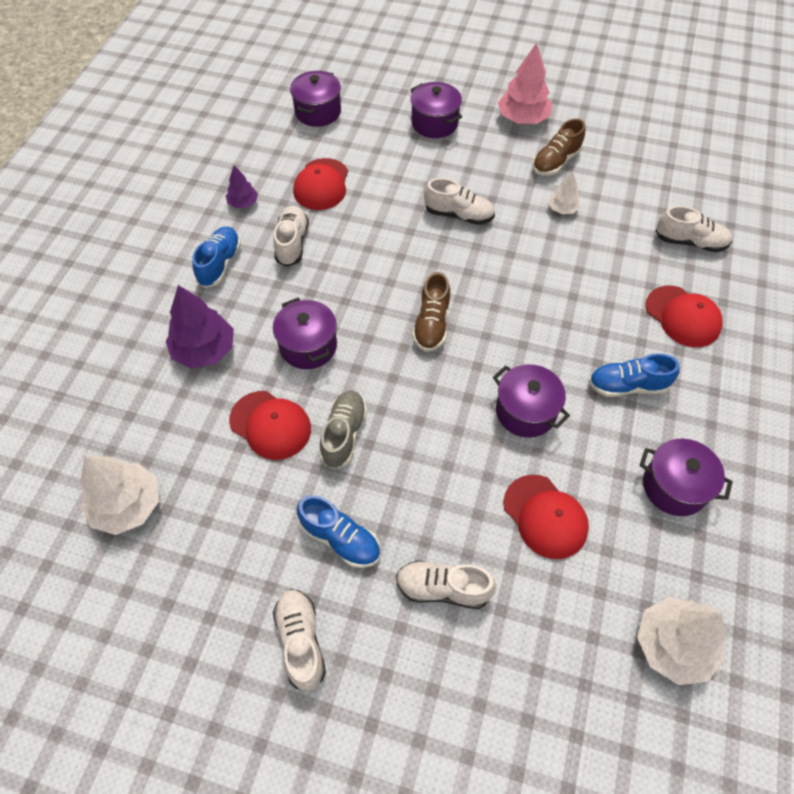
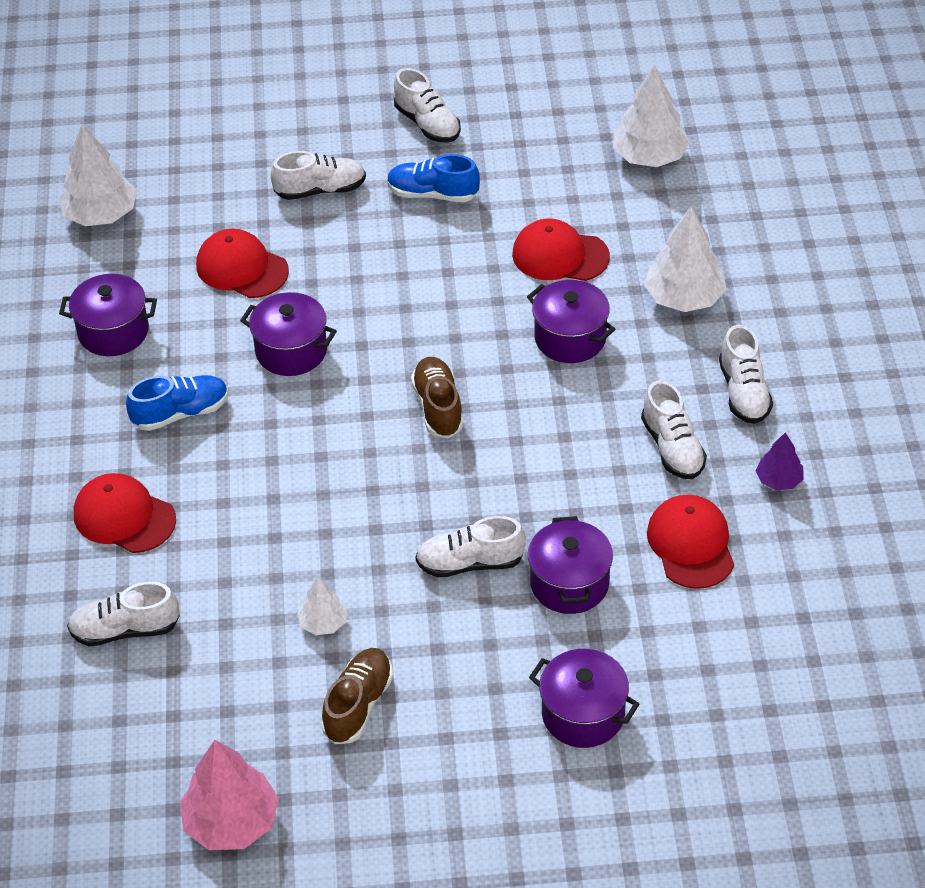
camera: 160 degrees right, 10 degrees down
purple tree [166,285,234,369] -> white tree [644,207,727,312]
blue shoe [192,227,241,288] -> white shoe [719,325,773,424]
purple pot [290,71,341,127] -> purple pot moved to [528,516,613,614]
grey shoe [319,390,367,469] -> none
pink tree [498,43,552,124] -> pink tree moved to [180,740,279,850]

